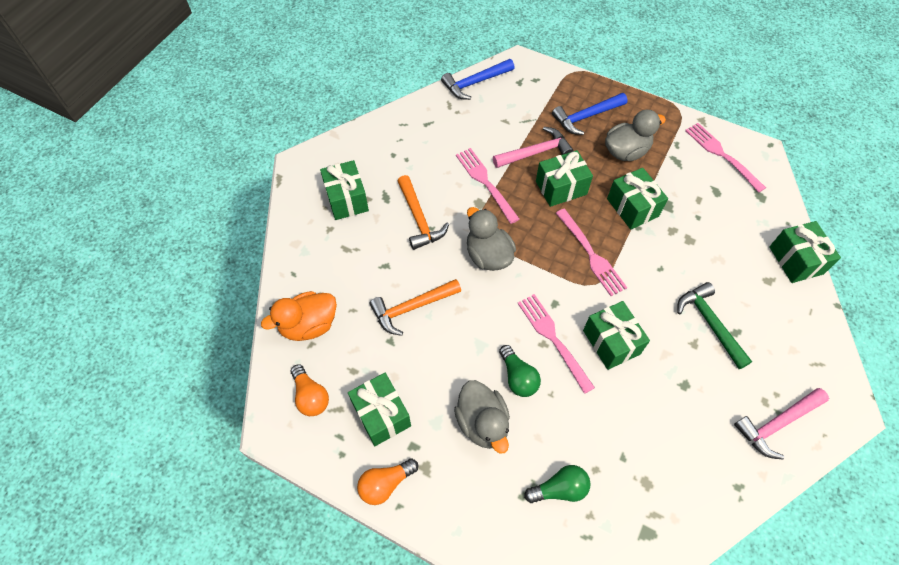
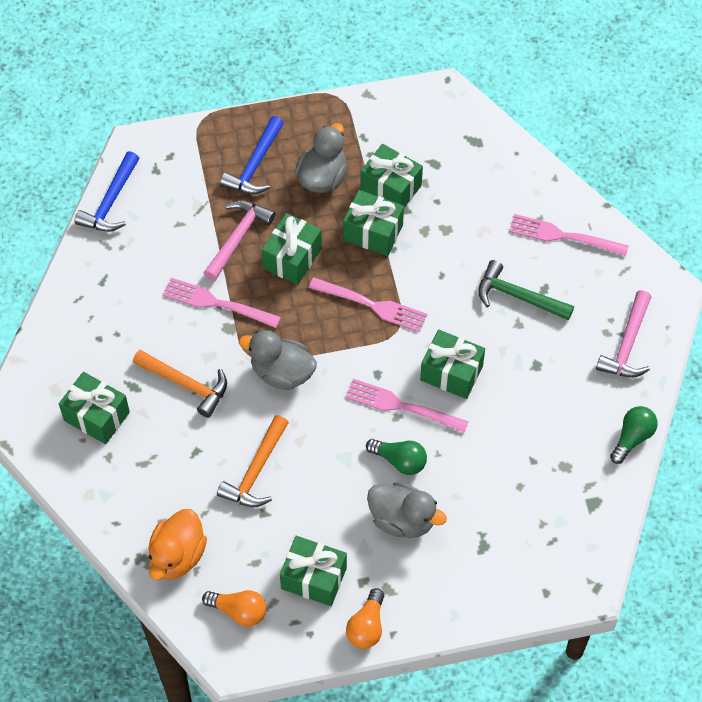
camera: 40 degrees left, 0 degrees up
green light bulb [524,465,591,503] -> green light bulb moved to [610,406,658,464]
pink fork [685,123,766,193] -> pink fork moved to [509,214,629,256]
green gift [769,221,841,283] -> green gift moved to [360,144,423,208]

